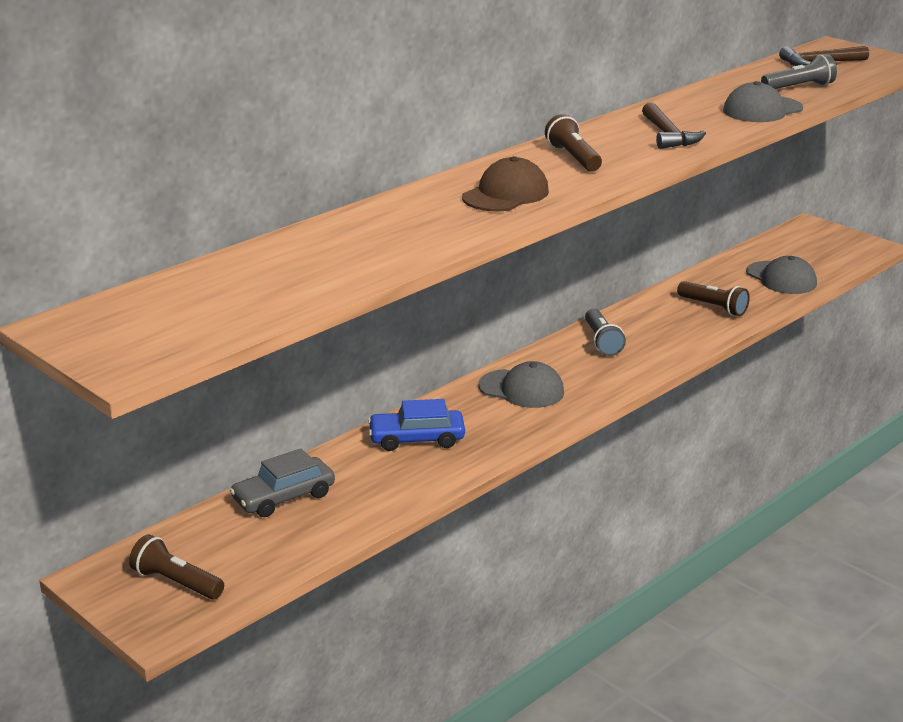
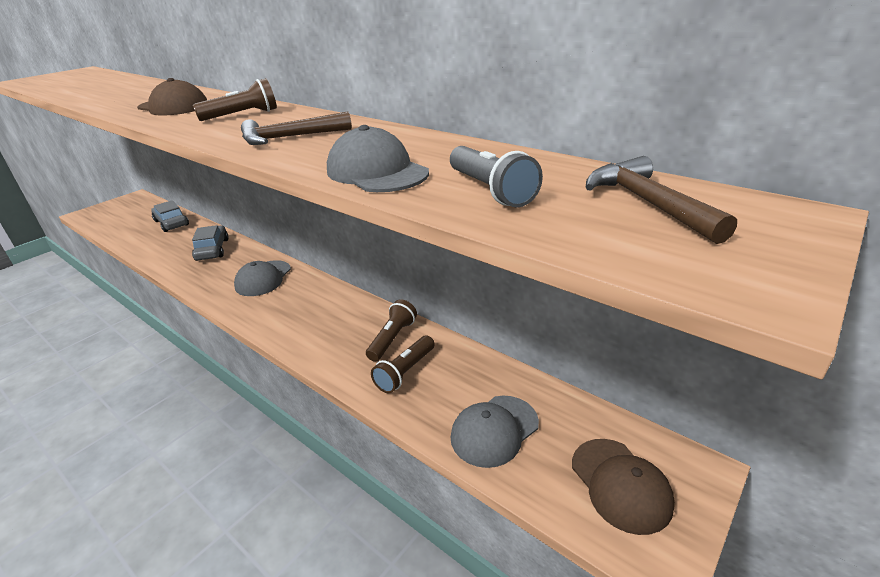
camera: 85 degrees right, 5 degrees up
brown flashlight [129,535,224,600] -> brown flashlight moved to [366,299,417,362]
blue car [368,399,465,451] -> grey car [192,225,229,261]
grey flashlight [585,308,626,356] -> none
none -> brown cap [572,439,675,535]

